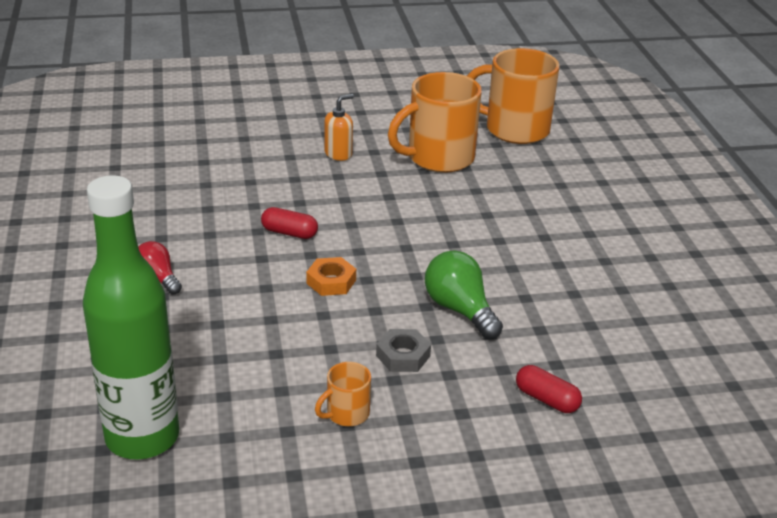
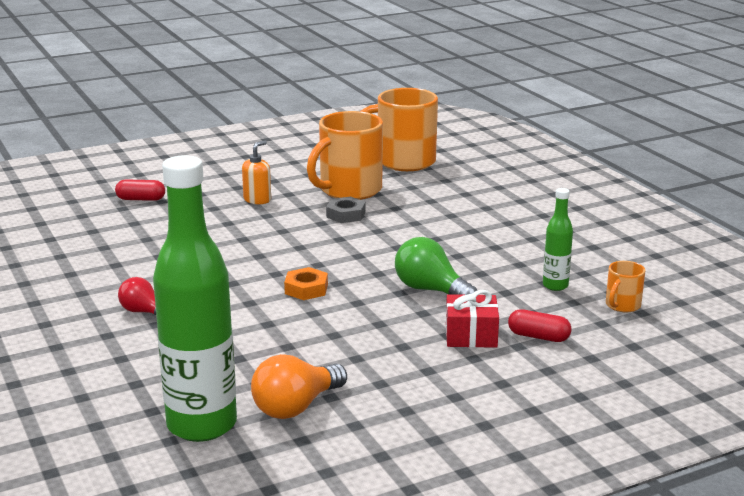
camera: 15 degrees left, 10 degrees down
red capsule [261,207,318,239] -> red capsule moved to [115,179,165,201]
orange mug [315,362,371,426] -> orange mug moved to [606,261,646,312]
grey nut [376,329,431,372] -> grey nut moved to [326,197,366,223]
none -> orange light bulb [251,354,347,419]
none -> red gift [446,290,499,348]
none -> green bottle [543,188,573,291]

